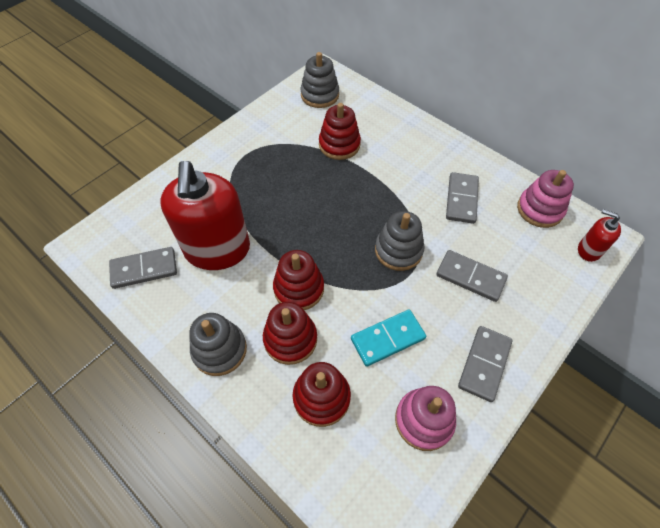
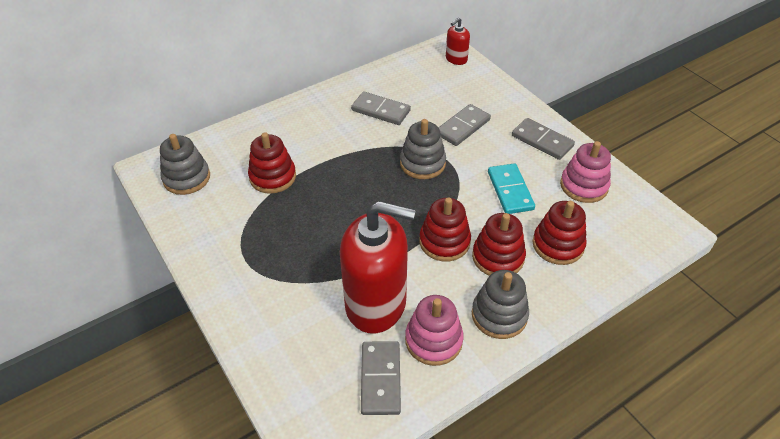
camera: 75 degrees left, 10 degrees down
pink stacking toy [517,170,574,228] -> pink stacking toy moved to [405,295,464,366]

